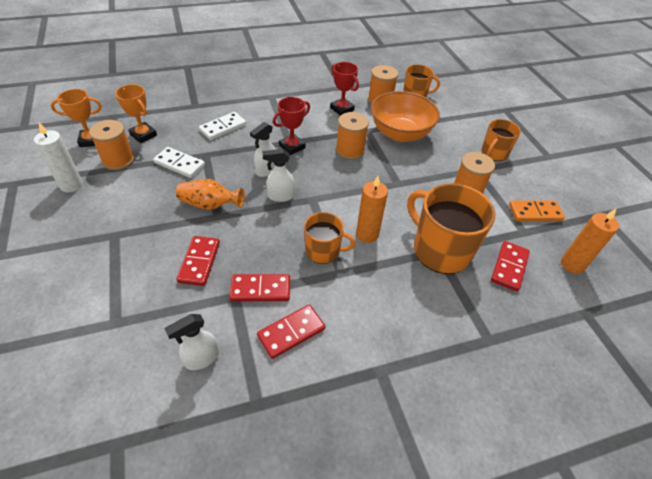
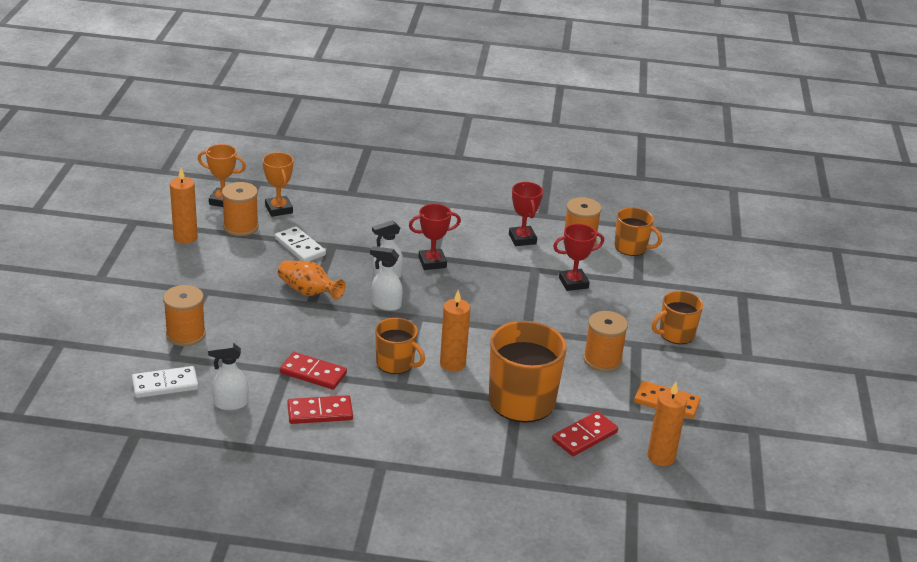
camera: 25 degrees right, 15 degrees down
white candle [34,123,83,192] -> orange candle [170,168,198,244]
red domino [176,236,220,286] -> none
white domino [199,112,246,140] -> white domino moved to [132,366,198,398]
orange spool [336,112,369,160] -> orange spool moved to [163,285,206,346]
orange bowl [371,91,440,142] -> red trophy [553,224,604,291]

